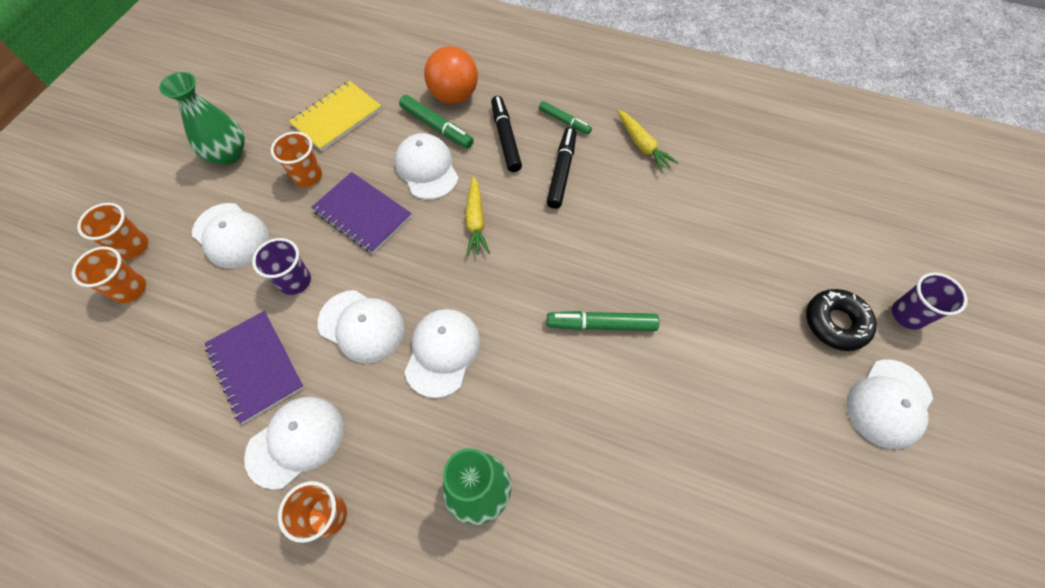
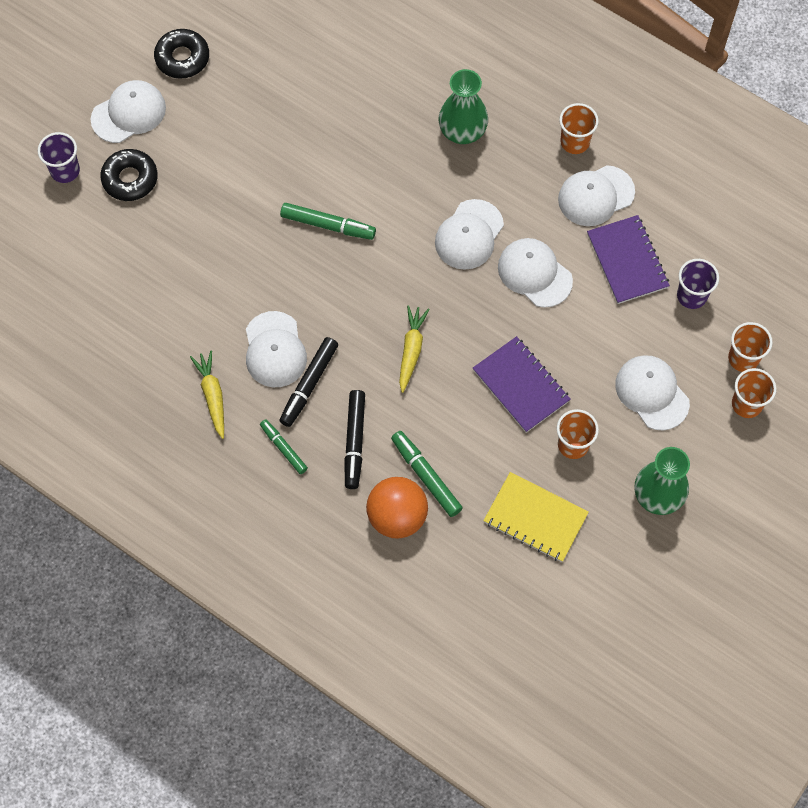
camera: 165 degrees left, 5 degrees up
purple cup [252,238,311,295] -> purple cup moved to [677,259,719,309]
yellow notebook [289,81,382,151] -> yellow notebook turned 60 degrees clockwise [483,472,589,562]
white cap [395,133,459,200] -> white cap moved to [246,311,307,387]
none -> black donut [154,29,209,79]

